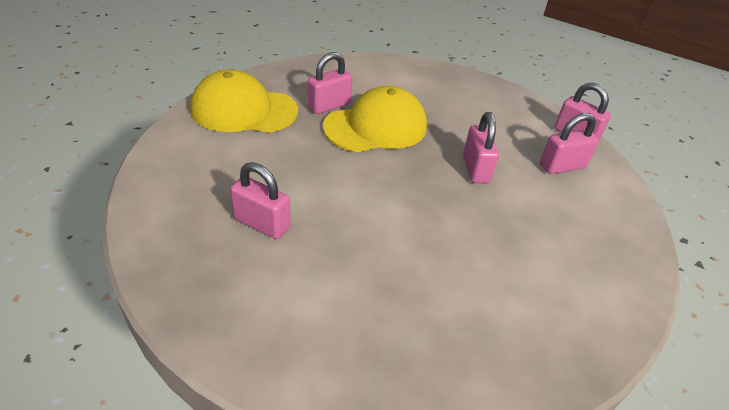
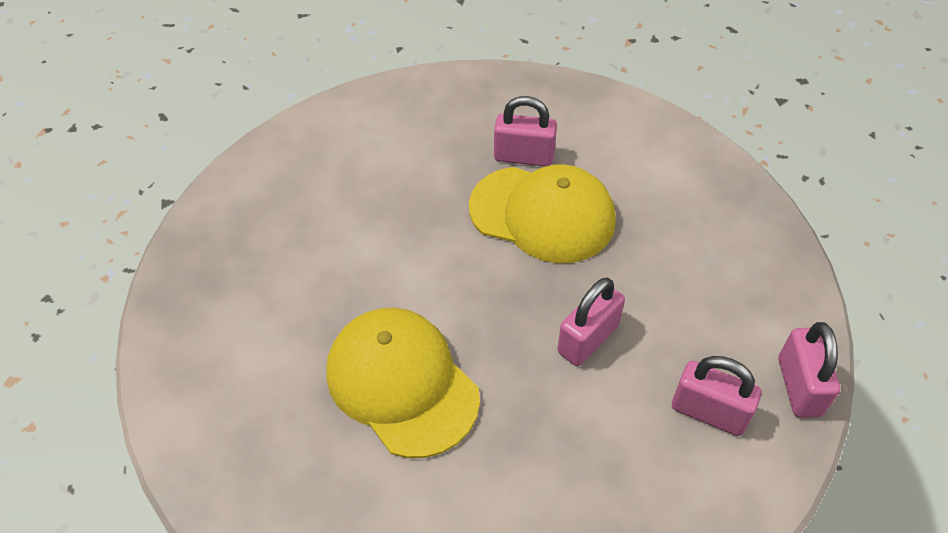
camera: 50 degrees right, 10 degrees up
yellow cap [190,70,298,132] -> yellow cap moved to [326,308,480,458]
pink padlock [230,162,290,239] -> none

